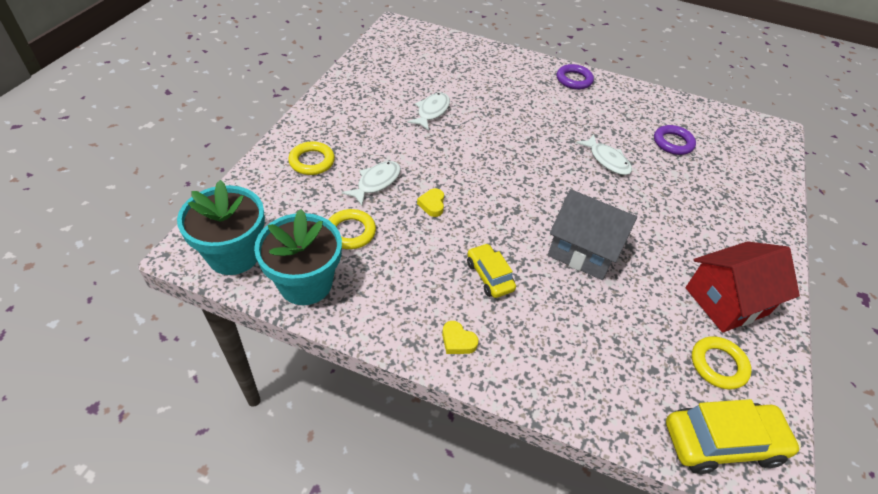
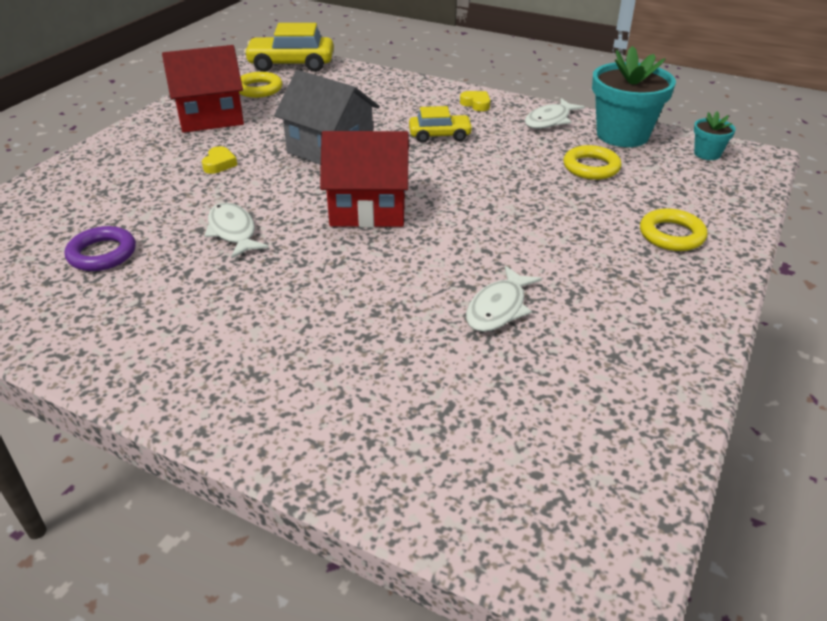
camera: 170 degrees left, 10 degrees down
turquoise flower pot [177,180,265,275] -> turquoise flower pot [694,111,736,160], size x0.48
white fish [342,161,401,206] -> white fish moved to [525,98,585,129]
yellow heart [417,188,444,217] -> yellow heart moved to [202,146,237,174]
yellow car [467,243,516,298] -> yellow car turned 75 degrees counterclockwise [409,106,473,143]
purple ring [557,64,594,90] -> none
none -> red house [320,131,409,228]

